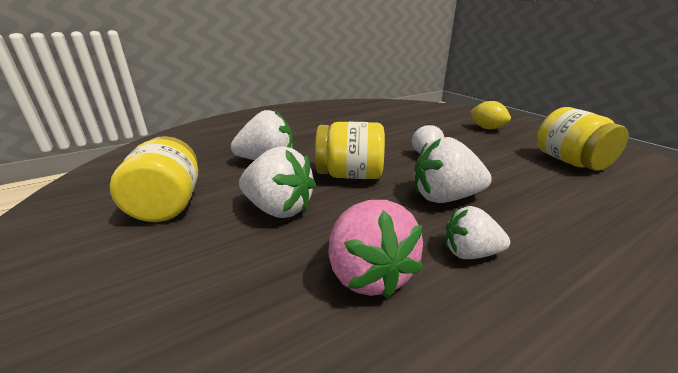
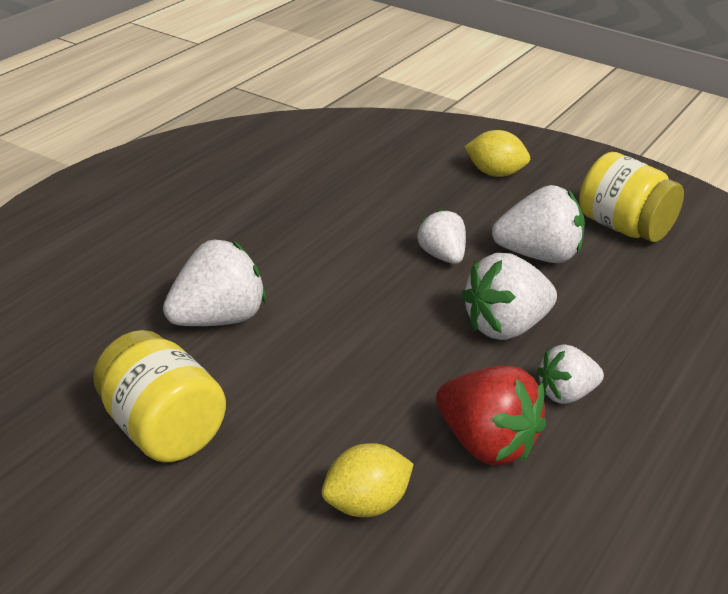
camera: 30 degrees left, 5 degrees up
white strawberry [239,146,316,218] -> white strawberry moved to [492,185,585,263]
yellow jar [315,122,385,179] -> none
pink strawberry [328,200,423,299] -> red strawberry [436,366,546,465]
none -> yellow lemon [322,443,414,517]

